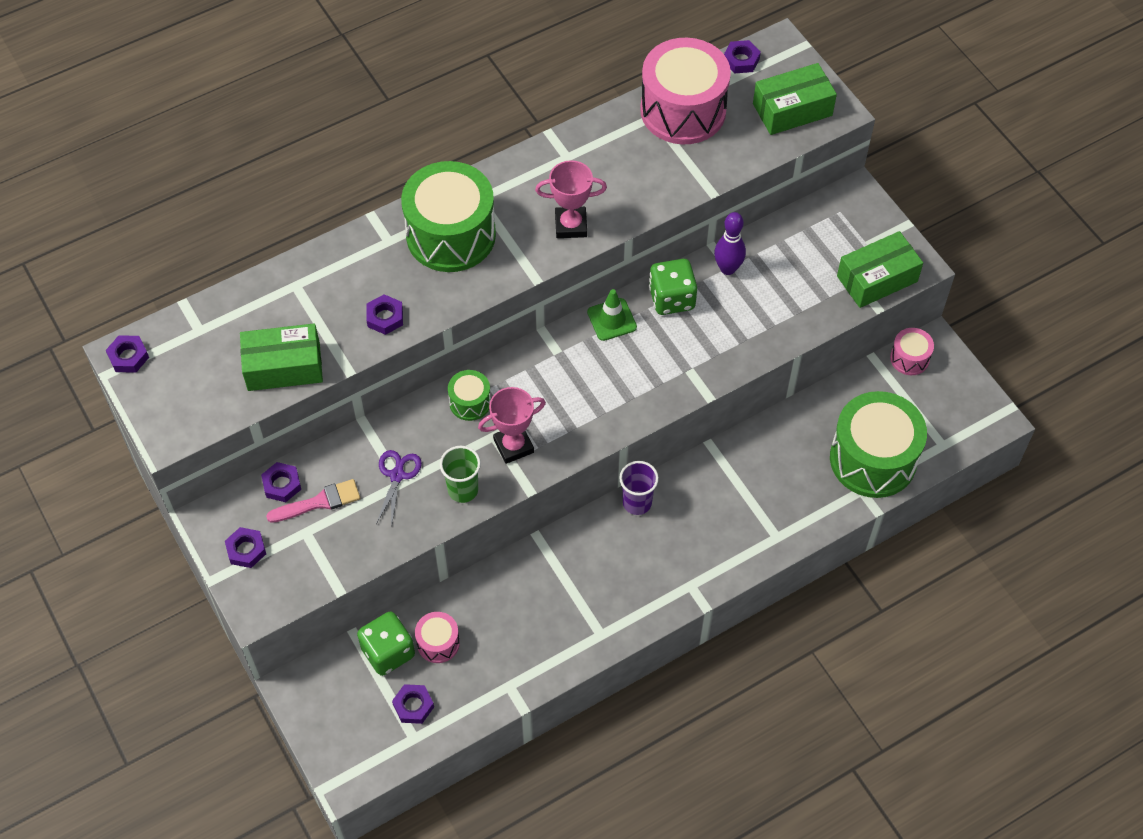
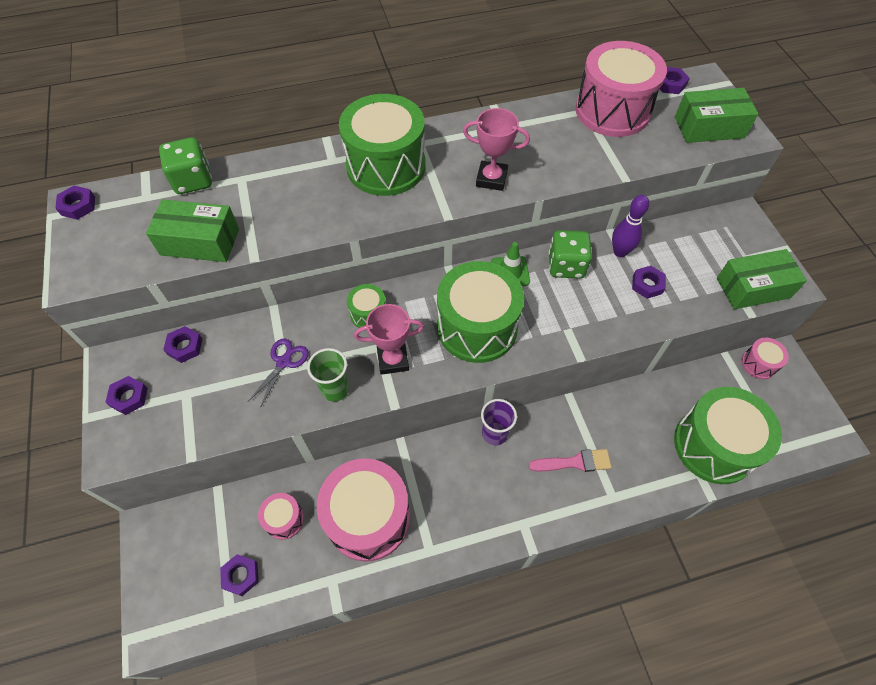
camera: 15 degrees right, 0 degrees up
pink brush [266,479,360,523] -> pink brush moved to [529,449,612,472]
green dice [357,611,415,676] -> green dice moved to [159,137,212,194]
purple nut [366,294,403,335] -> purple nut moved to [632,266,666,299]
none -> pink drum [317,458,410,562]
none -> green drum [437,261,524,363]

